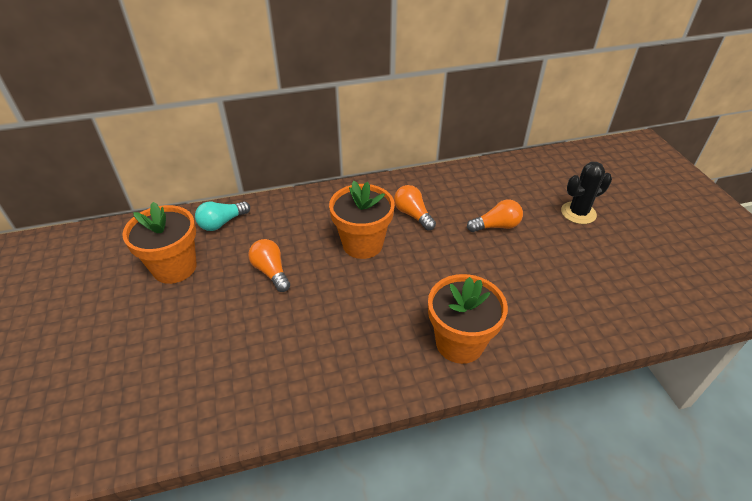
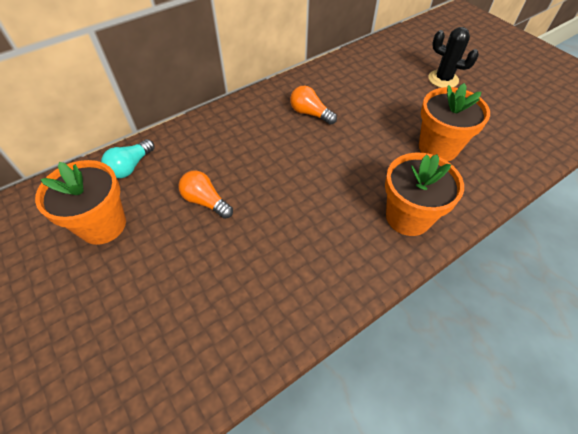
camera: 20 degrees left, 10 degrees up
orange flower pot [329,180,395,259] -> orange flower pot moved to [419,83,490,161]
orange light bulb [467,199,523,232] -> none
black cactus [561,162,612,224] -> black cactus turned 75 degrees clockwise [428,27,479,88]

